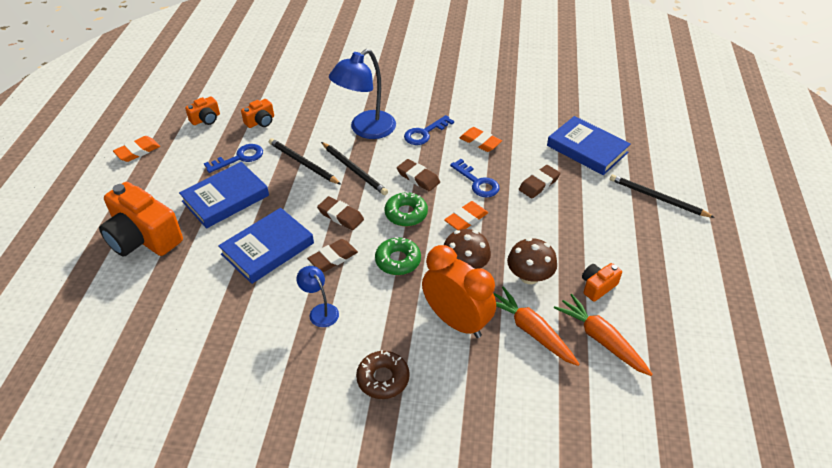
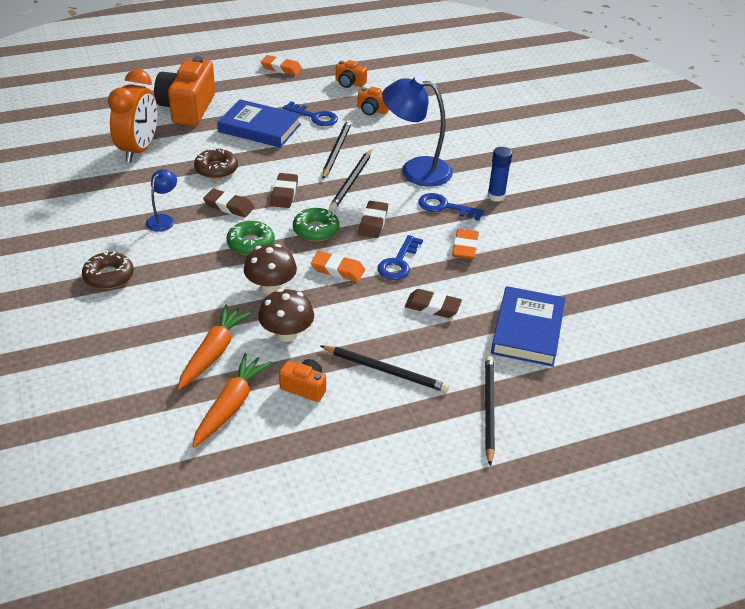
camera: 60 degrees right, 5 degrees down
blue book [218,208,314,284] -> brown donut [194,148,238,179]
orange clock [422,245,496,338] -> orange clock moved to [108,69,157,162]
none -> black pencil [320,345,449,392]
none -> blue glue stick [487,147,512,202]

